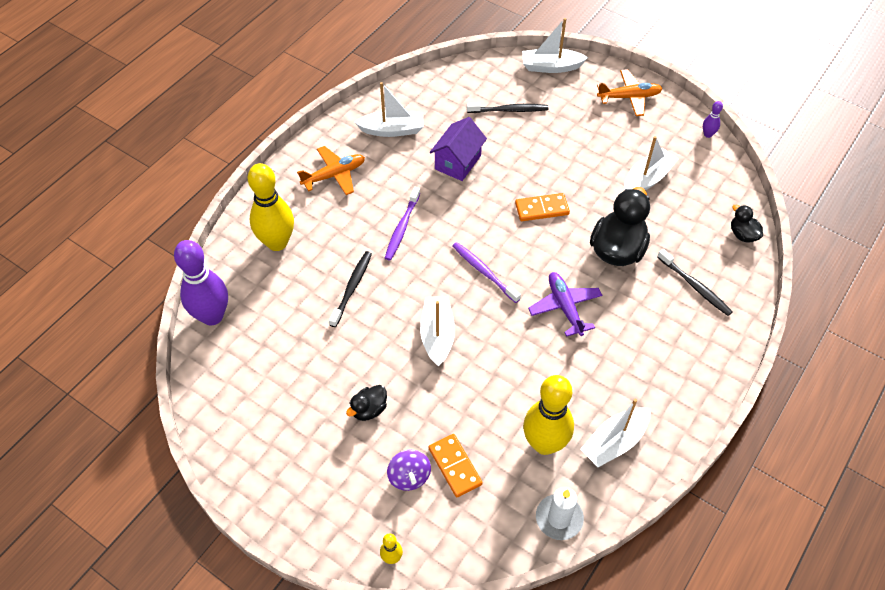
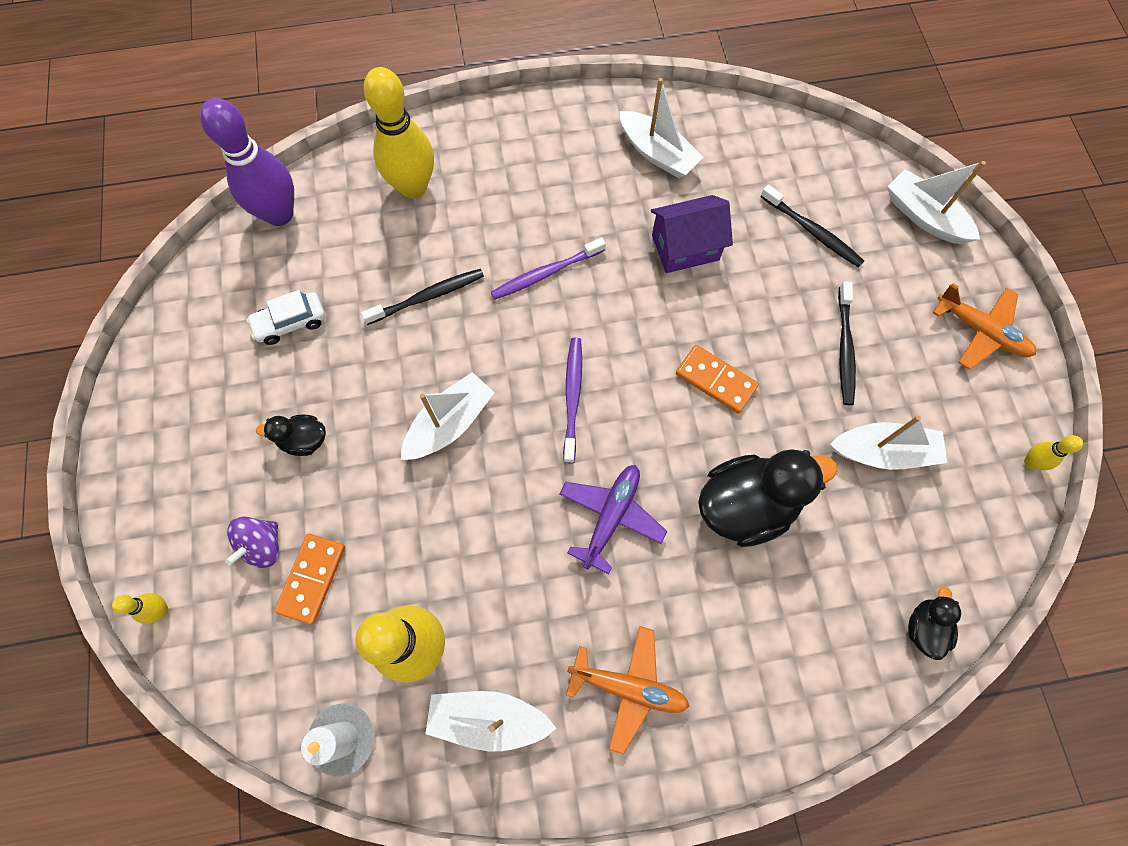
camera: 45 degrees right, 15 degrees up
orange plane [297,146,365,195] -> orange plane moved to [566,626,689,754]
black toothbrush [657,249,733,316] -> black toothbrush moved to [838,282,856,405]
purple bowling pin [703,101,723,138] -> yellow bowling pin [1024,435,1083,471]
none -> white car [246,290,325,345]

